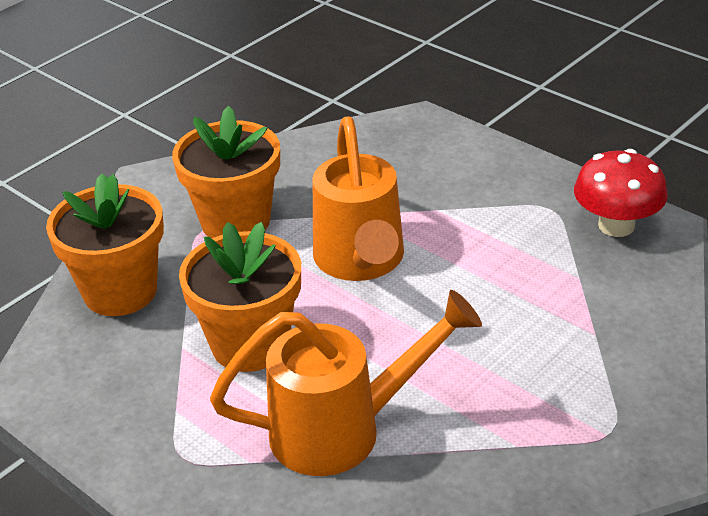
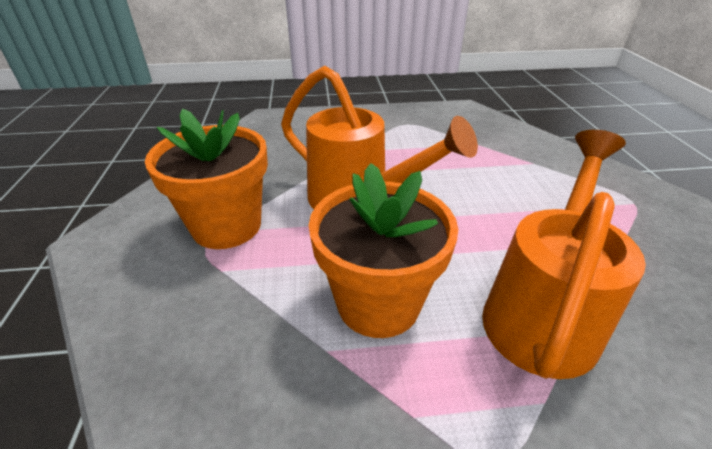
camera: 50 degrees left, 0 degrees up
orange flower pot [46,173,164,316] -> none
red mushroom [574,149,668,237] -> none

